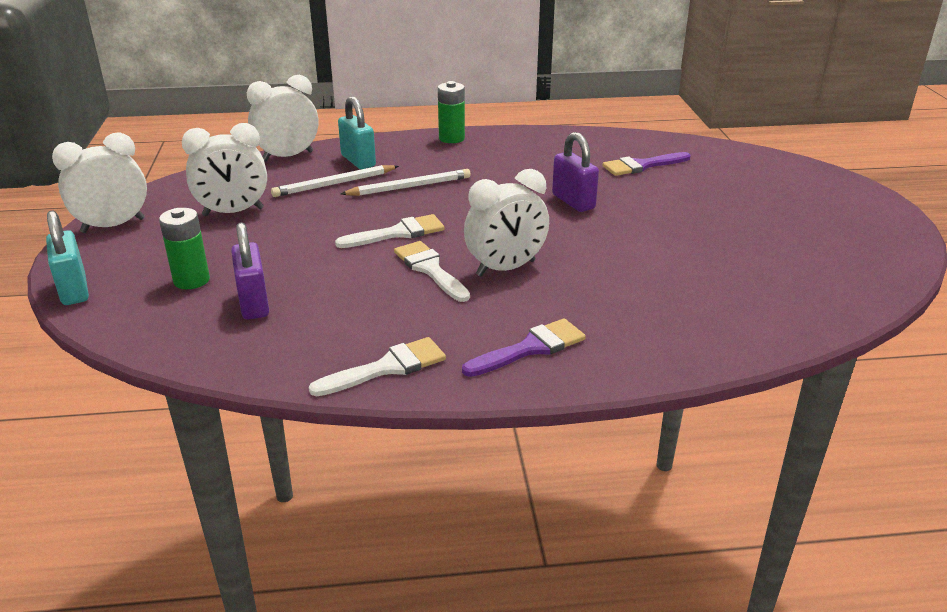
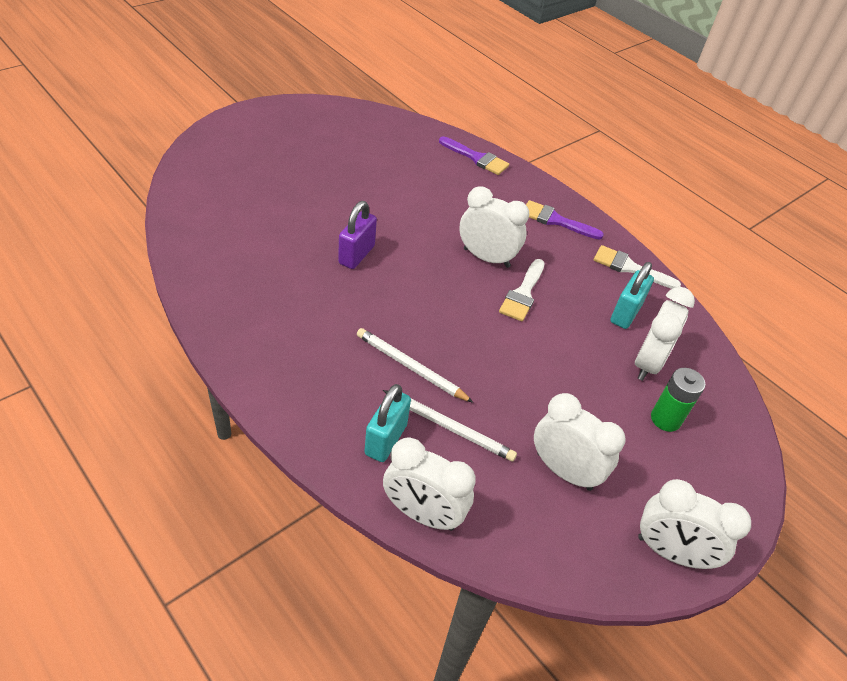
camera: 130 degrees left, 15 degrees up
turquoise padlock [46,210,89,305] -> turquoise padlock moved to [610,262,654,329]
purple padlock [231,222,269,320] -> white clock [635,287,695,381]
white brush [335,214,445,248] -> none
green battery [438,81,465,143] -> none
purple brush [602,152,690,176] -> purple brush moved to [439,136,509,175]

